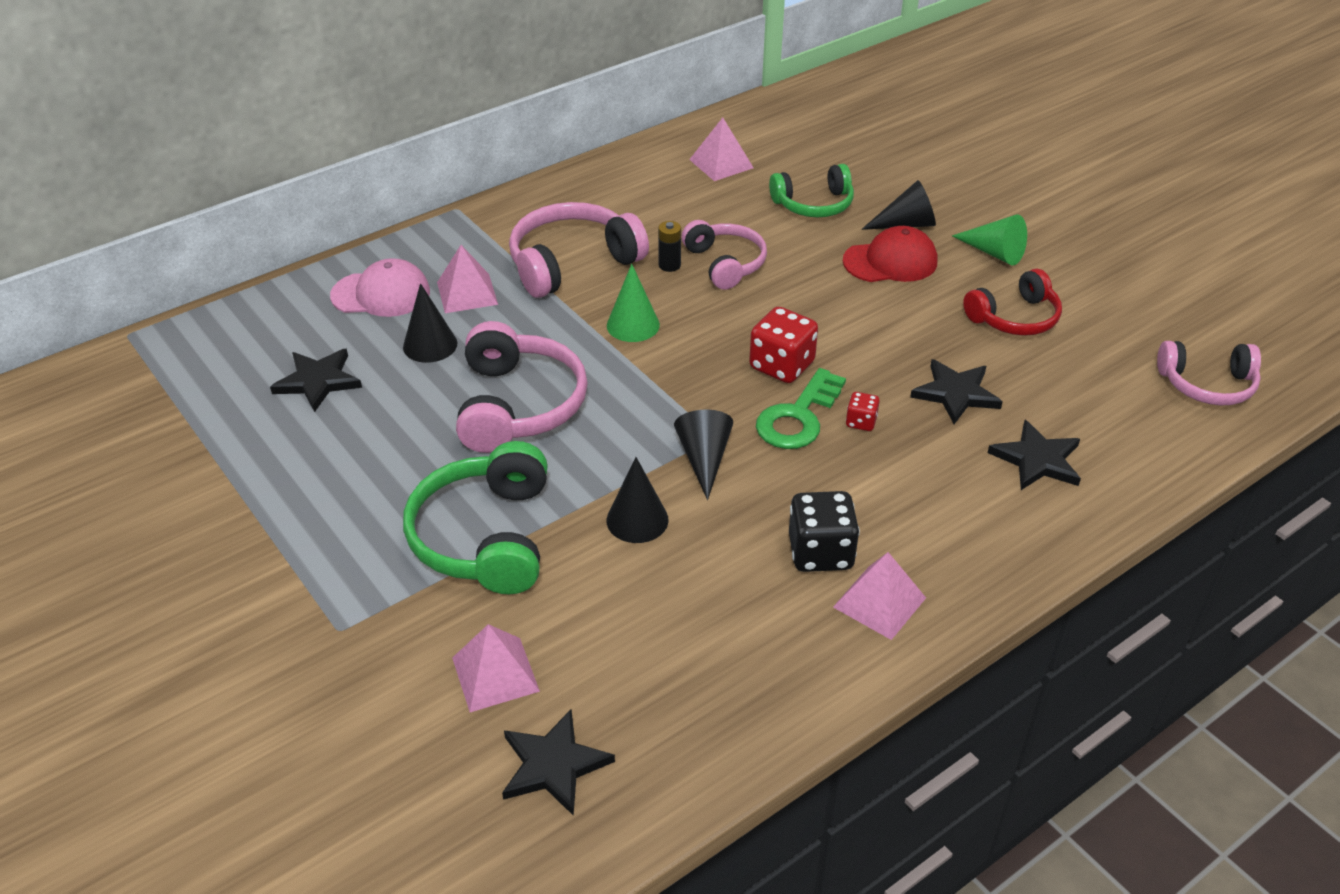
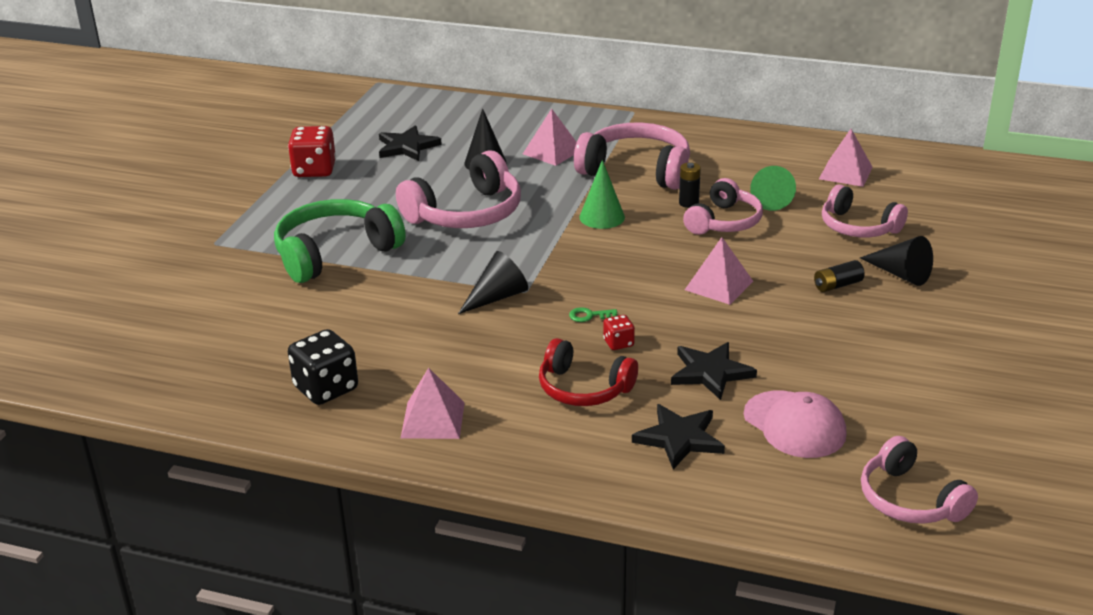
camera: 55 degrees right, 10 degrees down
pink cap [330,258,430,317] -> pink cap moved to [744,391,847,458]
pink pyramid [452,624,540,712] -> pink pyramid moved to [685,237,753,305]
black star [502,709,615,816] -> none
black cone [607,457,669,543] -> none
red dice [749,307,818,383] -> red dice moved to [288,126,336,177]
green key [756,368,846,449] -> green key [569,307,617,322], size x0.43
green headphones [769,164,854,217] -> pink headphones [822,184,908,237]
black dice [789,491,860,572] -> black dice moved to [288,329,358,405]
red cap [843,226,937,282] -> black battery [814,260,865,292]
green cone [952,214,1027,265] -> green cone moved to [750,166,796,211]
red headphones [963,269,1062,336] -> red headphones moved to [539,338,638,406]

